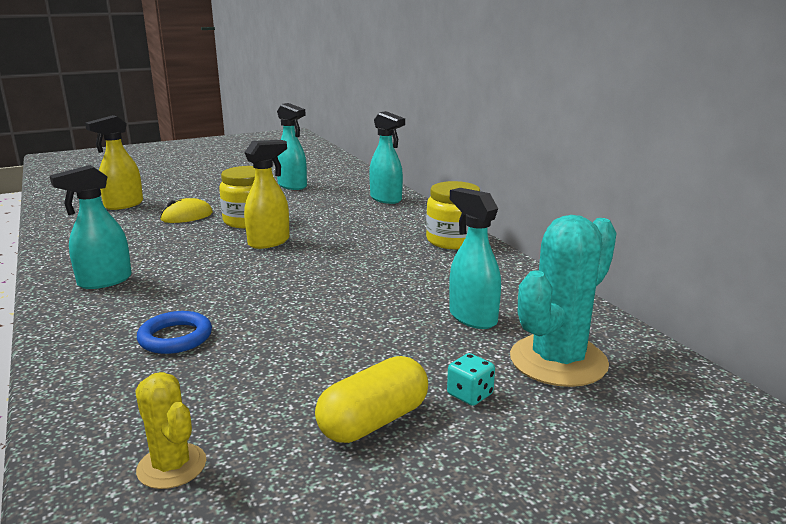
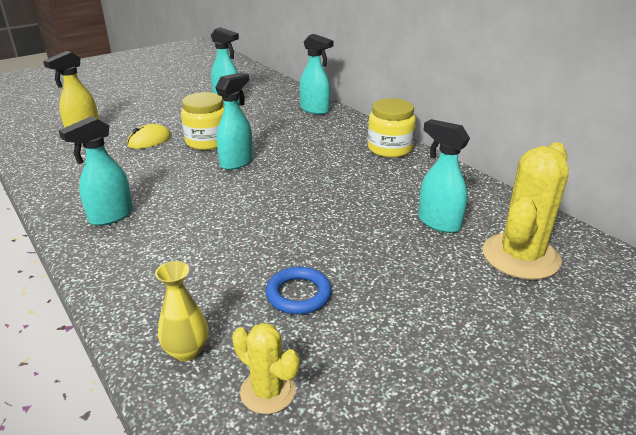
camera: 10 degrees left, 10 degrees up
blue ring [137,311,212,354] -> blue ring moved to [266,267,332,314]
yellow spray bottle [244,140,290,249] -> turquoise spray bottle [215,72,253,170]
yellow capsule [315,356,428,443] -> none
turquoise dice [447,353,495,406] -> none
turquoise cactus [510,215,616,387] -> yellow cactus [483,142,569,280]
none -> yellow vase [155,261,209,361]

